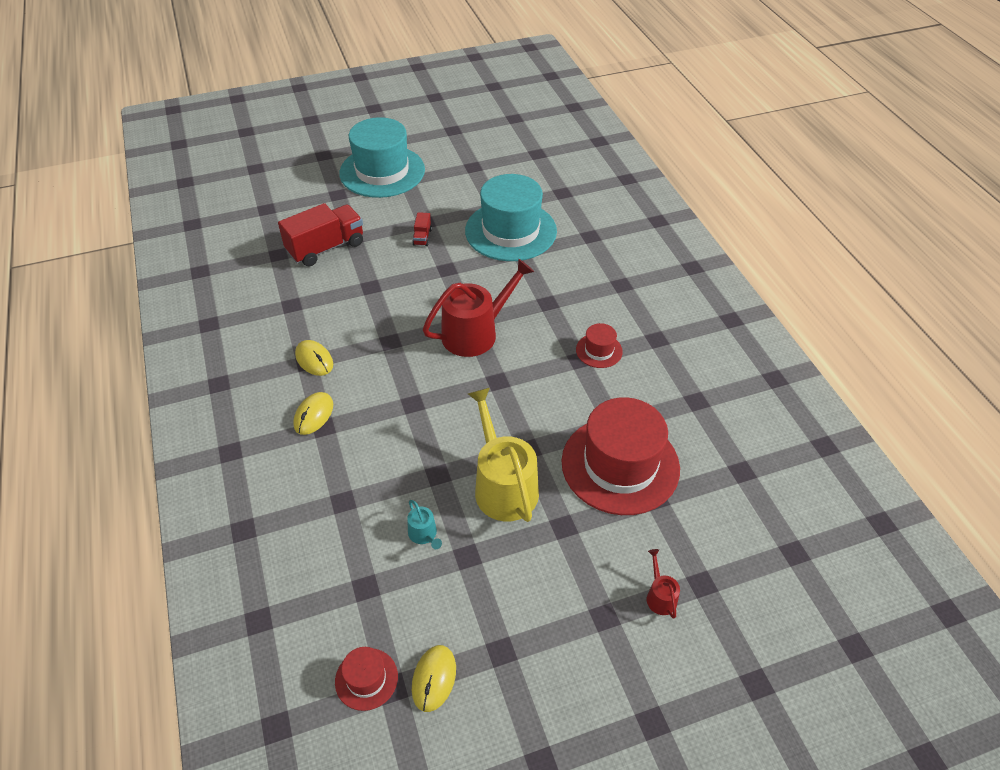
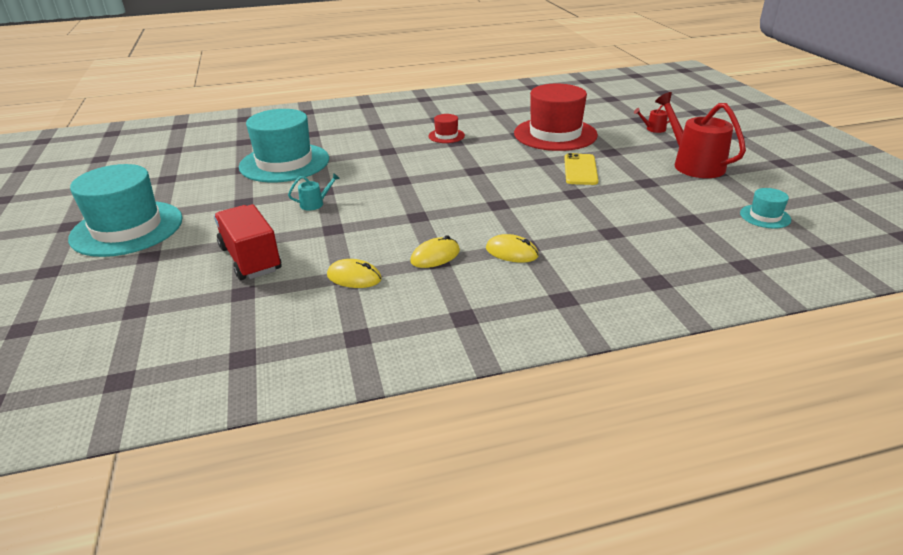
camera: 85 degrees left, 15 degrees down
red hat [335,647,398,711] -> turquoise hat [740,188,791,229]
turquoise watering can [407,500,442,549] -> turquoise watering can moved to [288,173,340,210]
red truck [412,212,432,246] -> none
yellow mouse [412,645,456,712] -> yellow mouse moved to [327,259,382,288]
red watering can [423,259,534,357] -> red watering can moved to [655,92,746,178]
yellow watering can [468,388,539,522] -> yellow phone [564,153,598,185]

